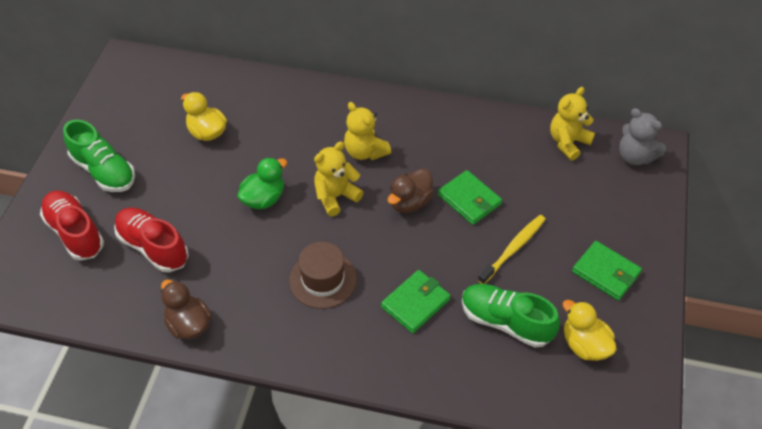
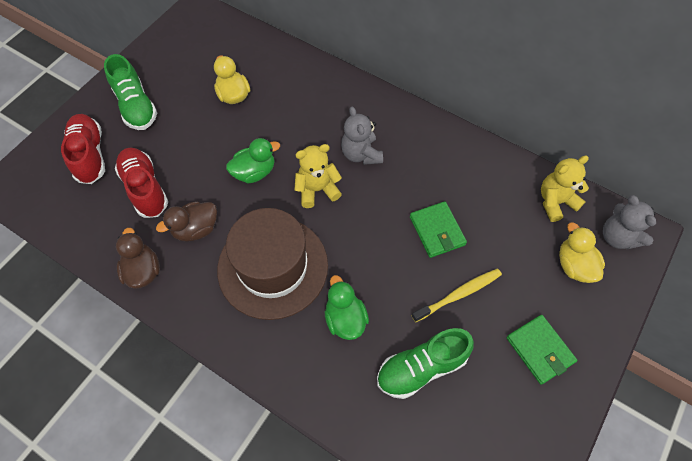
camera: 20 degrees right, 10 degrees up
brown hat [289,242,357,309] -> brown hat [217,208,328,320], size x1.73
yellow teddy bear [344,102,391,160] -> grey teddy bear [341,107,383,165]
green wallet [381,270,451,333] -> green duck [325,275,369,340]
brown duck [388,168,434,213] -> brown duck moved to [156,201,217,242]
green shoe [462,284,560,348] -> green shoe turned 75 degrees counterclockwise [377,328,474,399]
yellow duck [563,300,617,361] -> yellow duck moved to [559,222,605,283]

